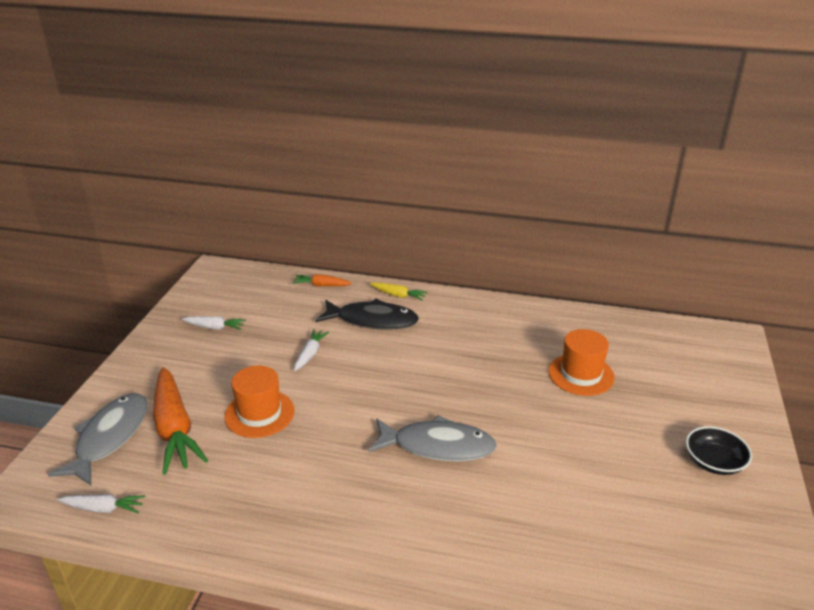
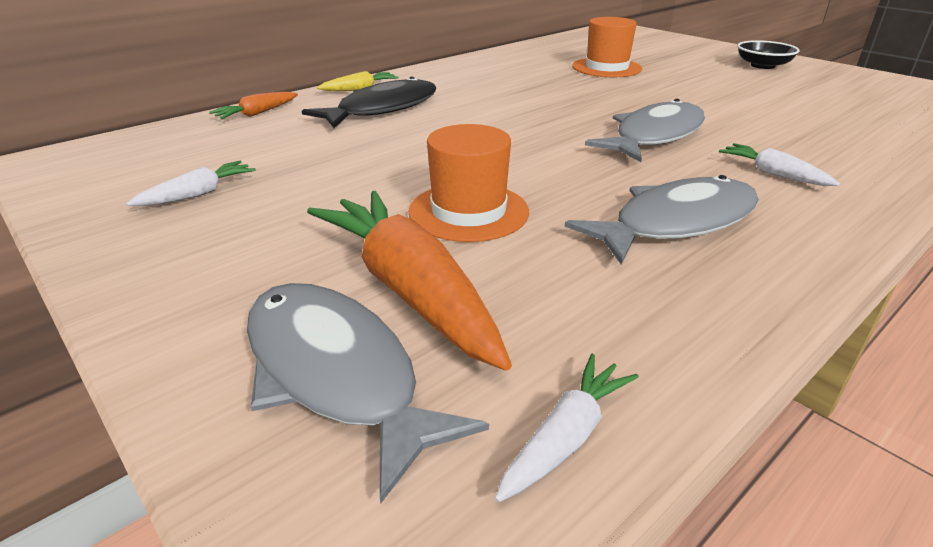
camera: 55 degrees left, 0 degrees up
orange carrot [153,367,208,475] -> orange carrot turned 135 degrees counterclockwise [307,191,512,371]
white carrot [294,329,329,371] -> white carrot moved to [719,143,840,186]
none -> grey fish [565,175,759,265]

